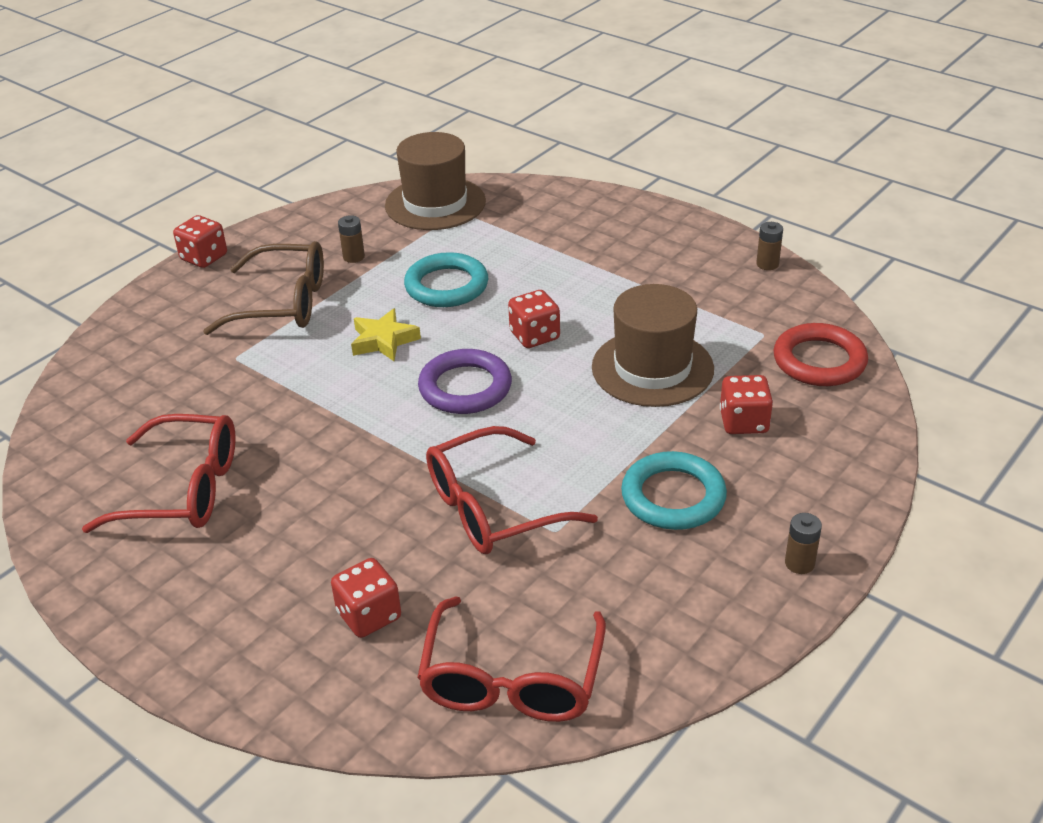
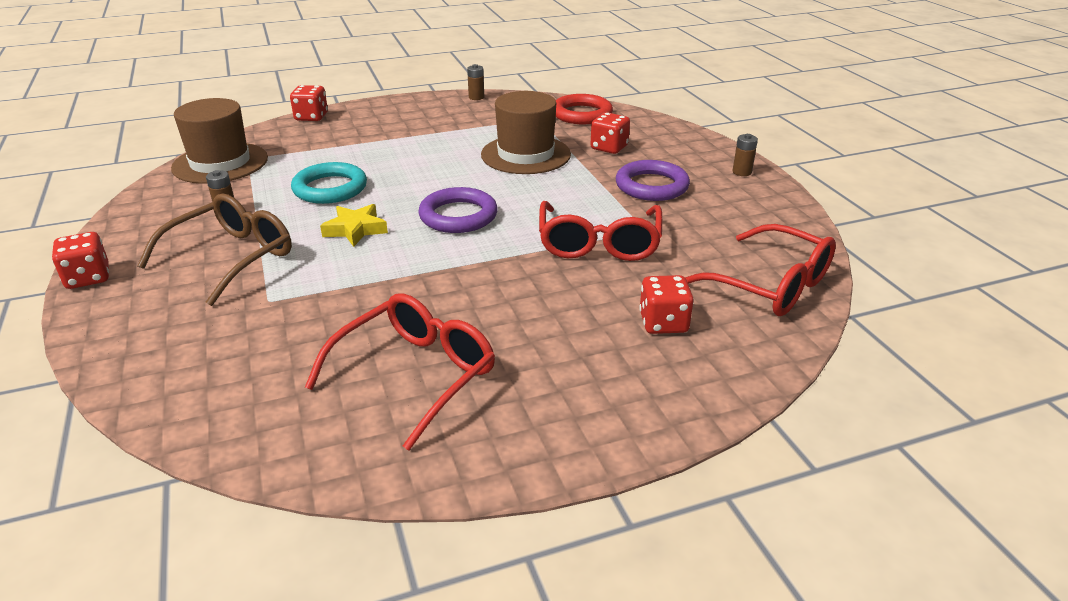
camera: 60 degrees left, 5 degrees down
red dice [508,290,560,348] -> red dice moved to [290,85,328,121]
turquoise ring [621,451,727,530] -> purple ring [616,160,690,201]

